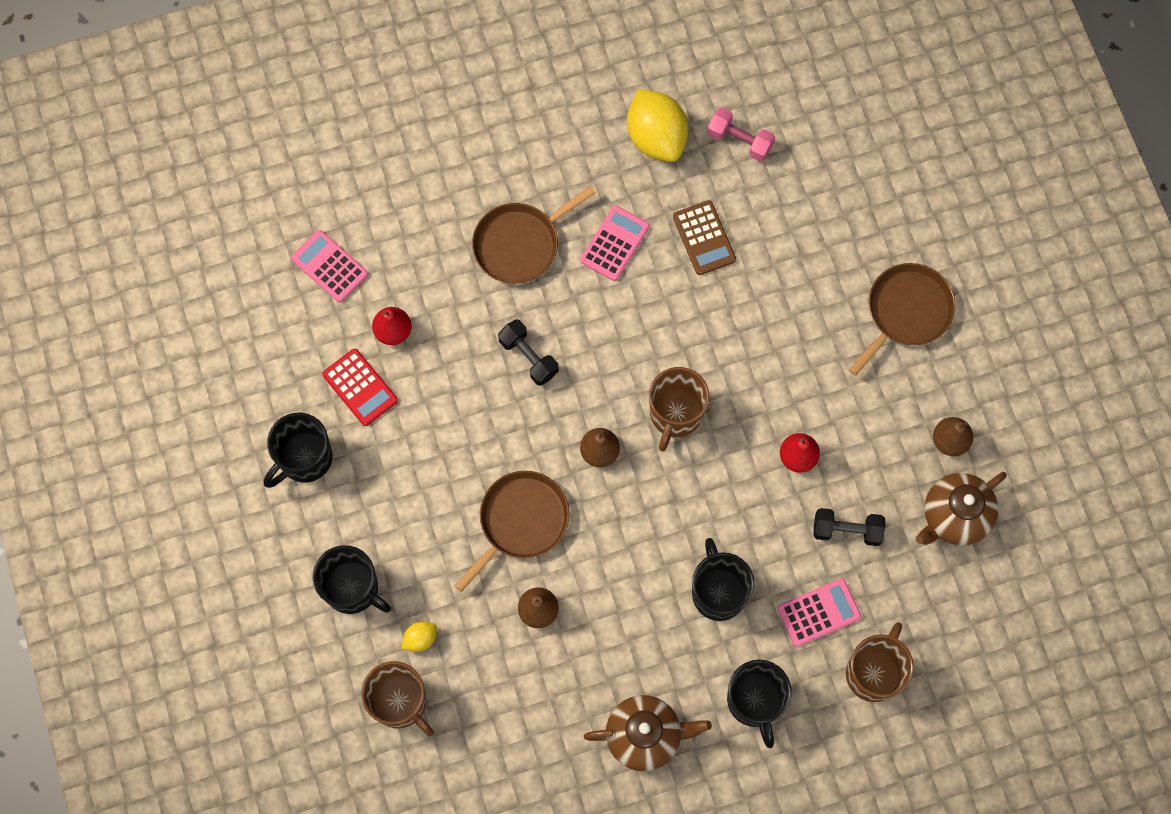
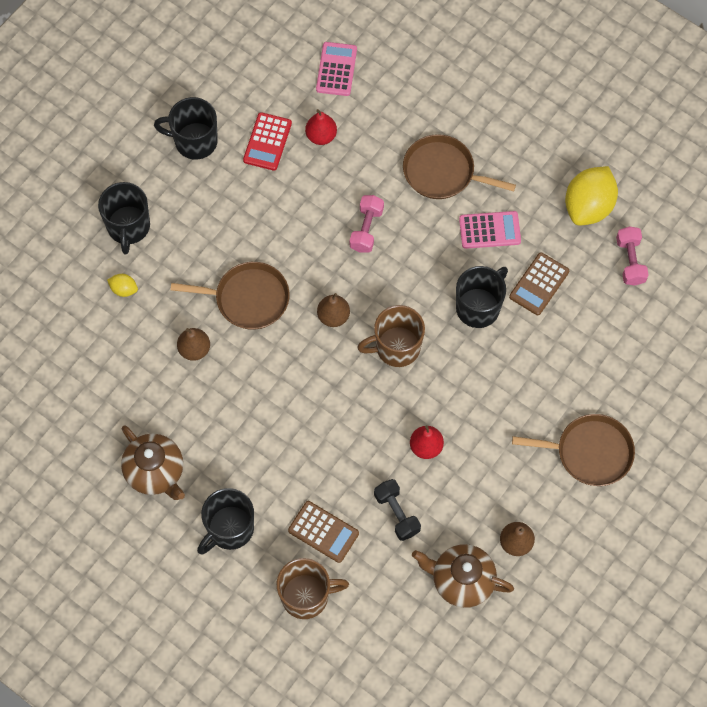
camera: 55 degrees right, 5 degrees down
brown mug [361,661,434,736] -> none
black dumbbell [498,319,559,386] -> pink dumbbell [350,195,384,253]
black mug [692,538,755,621] -> black mug moved to [456,266,508,328]
pink calculator [777,578,861,647] -> brown calculator [288,501,359,563]

